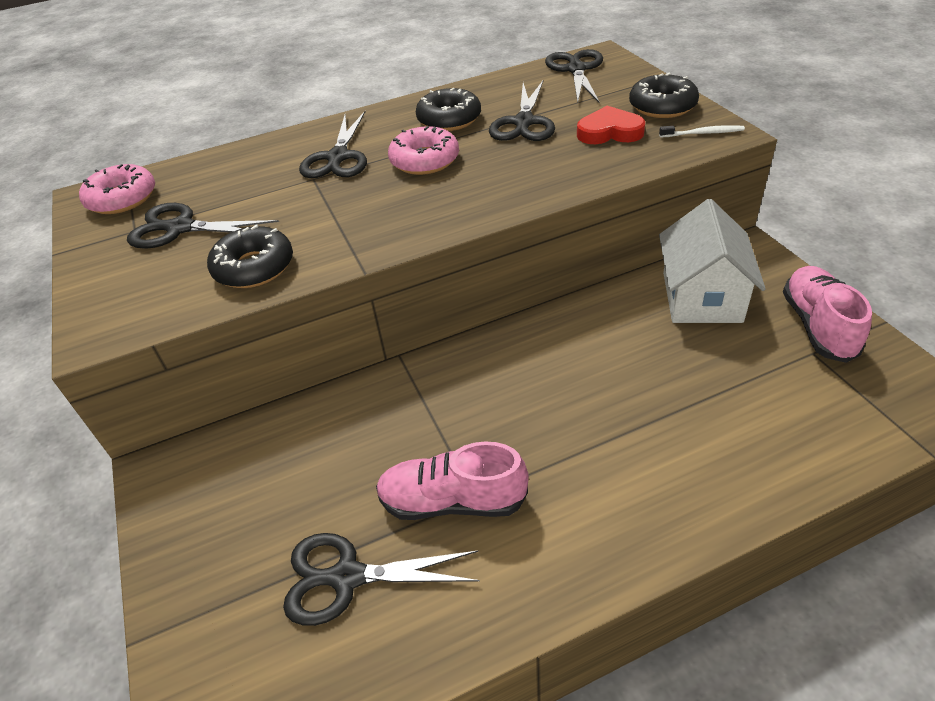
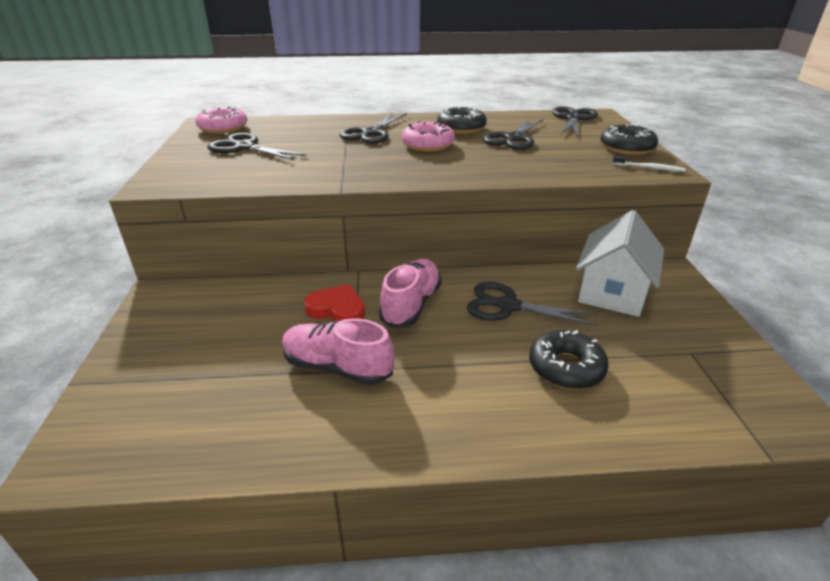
camera: 15 degrees right, 10 degrees down
black donut [207,224,293,288] -> black donut moved to [529,330,609,389]
black scissors [283,533,480,626] -> black scissors moved to [467,282,599,326]
red heart [577,106,645,144] -> red heart moved to [304,284,365,321]
pink shoe [783,266,872,363] -> pink shoe moved to [379,259,441,328]

